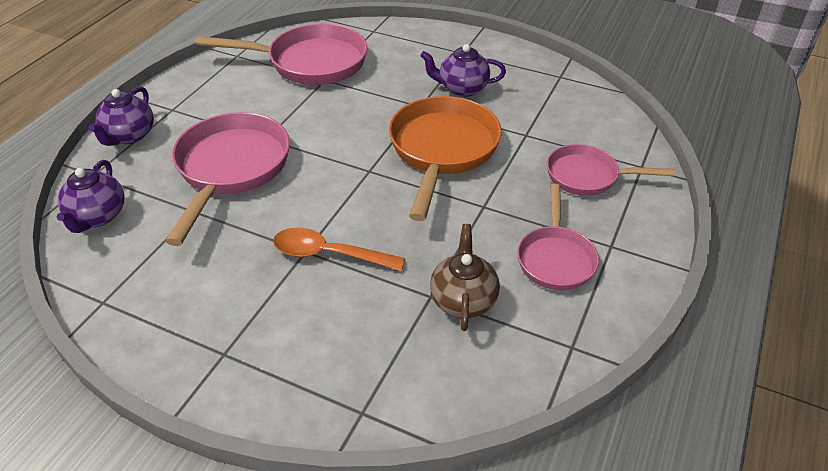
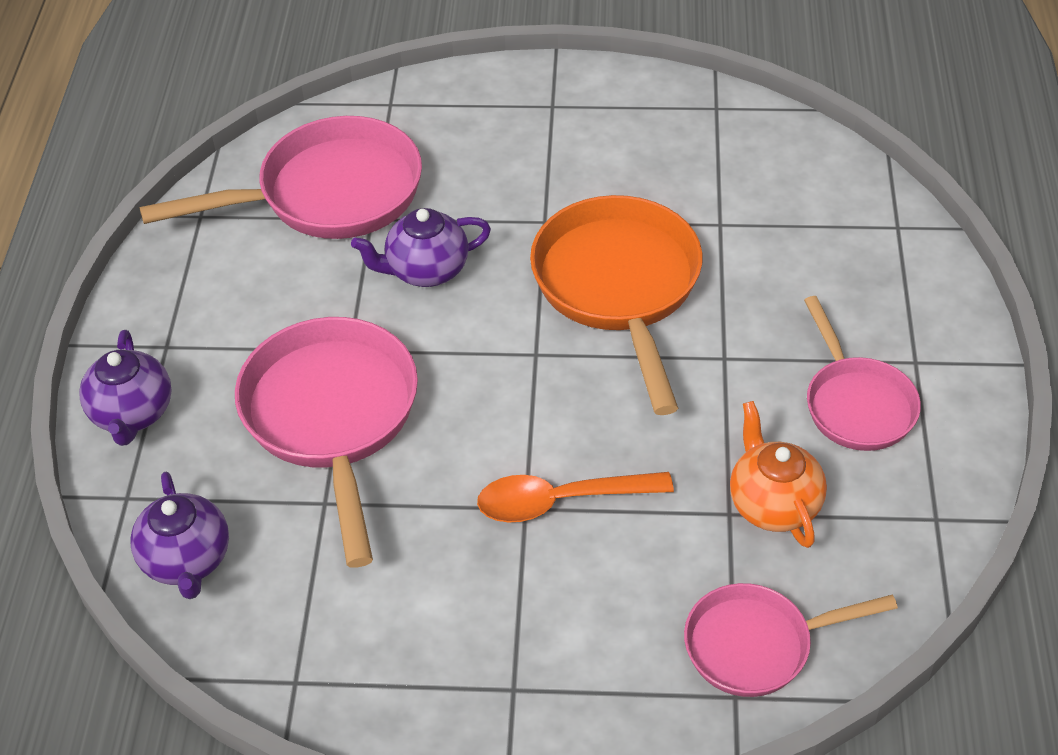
camera: 20 degrees left, 5 degrees up
purple teapot [420,44,506,97] -> purple teapot moved to [351,208,491,287]
brown teapot [430,224,500,331] -> orange teapot [730,401,827,548]
pink pan [547,144,675,196] -> pink pan moved to [684,583,898,697]

